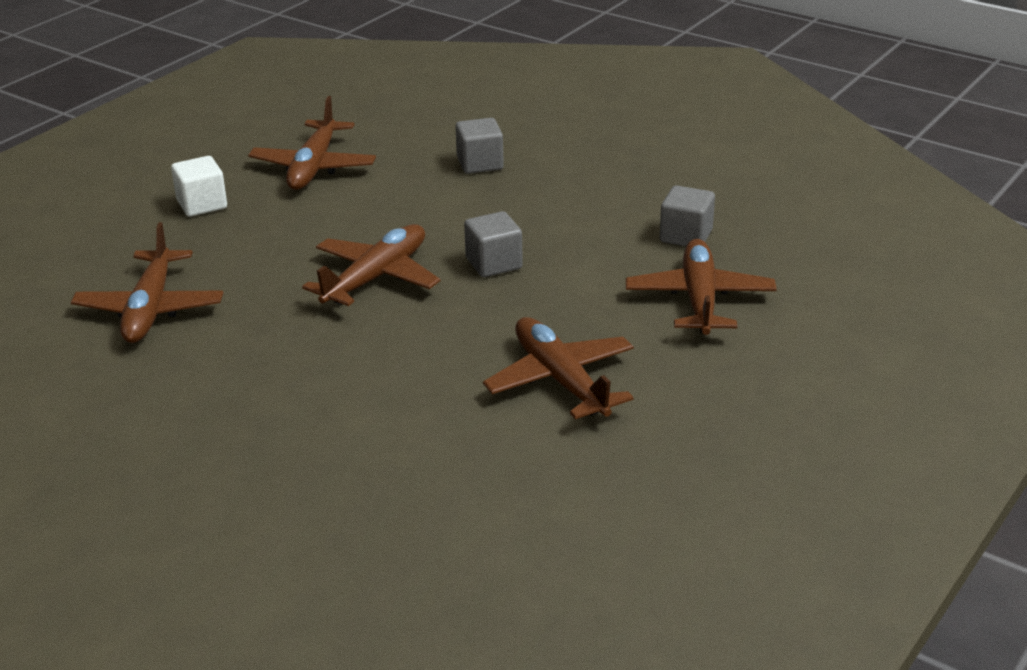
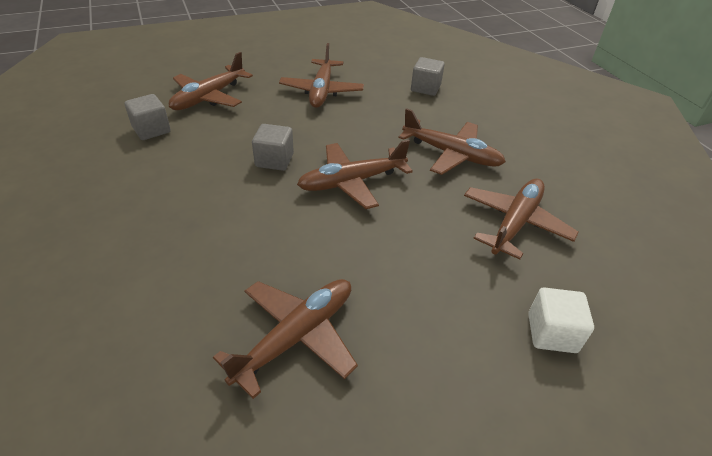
camera: 150 degrees left, 10 degrees up
white cube [171,156,227,217] -> white cube moved to [528,287,594,353]
grey cube [455,118,504,174] -> grey cube moved to [411,57,445,96]
none -> brown plane [398,108,506,175]

